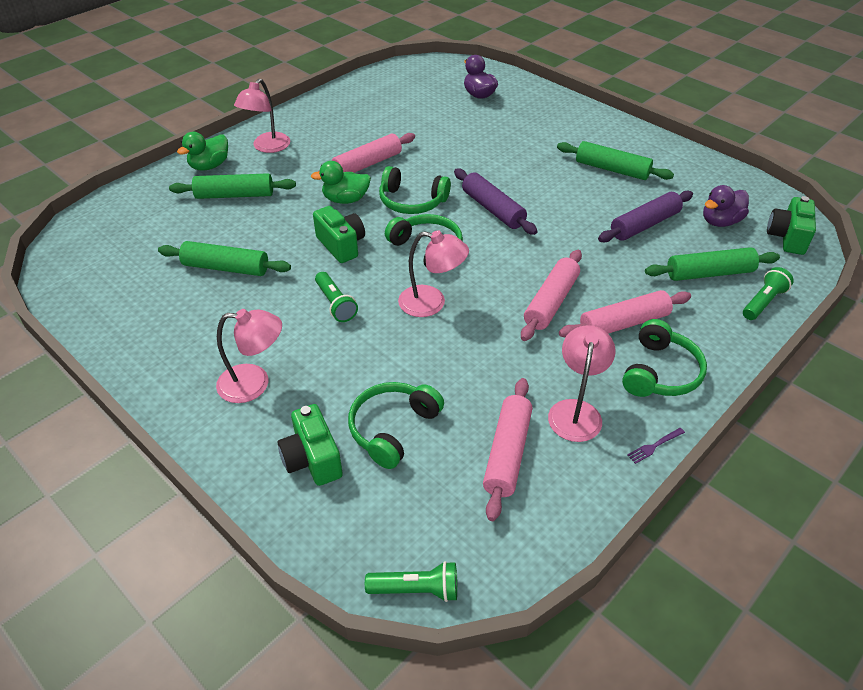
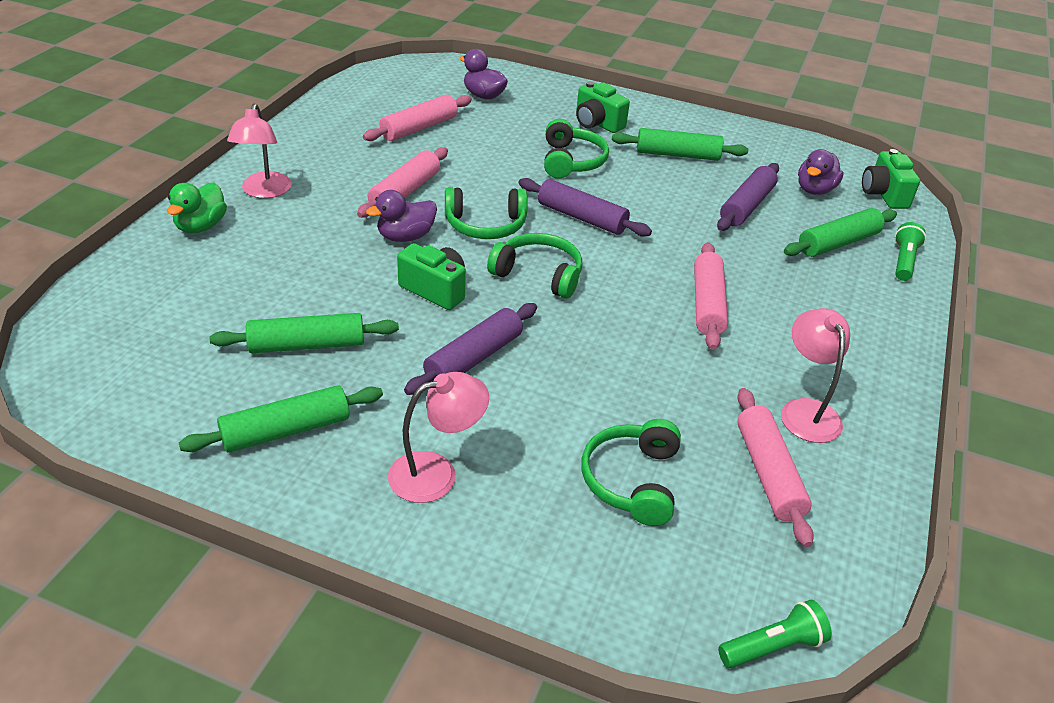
camera: 25 degrees left, 5 degrees down
green rolling pin [169,173,296,199] -> green rolling pin moved to [179,385,383,453]
green camera [277,404,343,486] -> green camera moved to [576,81,630,133]
green duck [311,161,371,204] -> purple duck [366,190,437,242]
green flashlight [315,272,358,322] -> purple rolling pin [404,303,537,395]
pink lamp [398,230,469,317] -> none
pink rolling pin [559,290,691,338] -> pink rolling pin moved to [363,95,472,141]
green headphones [622,319,707,397] -> green headphones moved to [544,119,609,179]
purple fork [627,428,685,464] -> none

